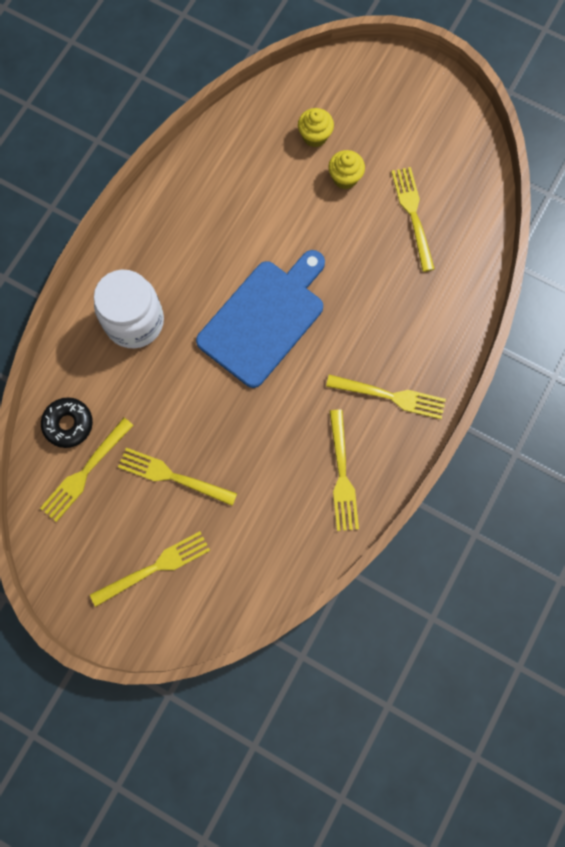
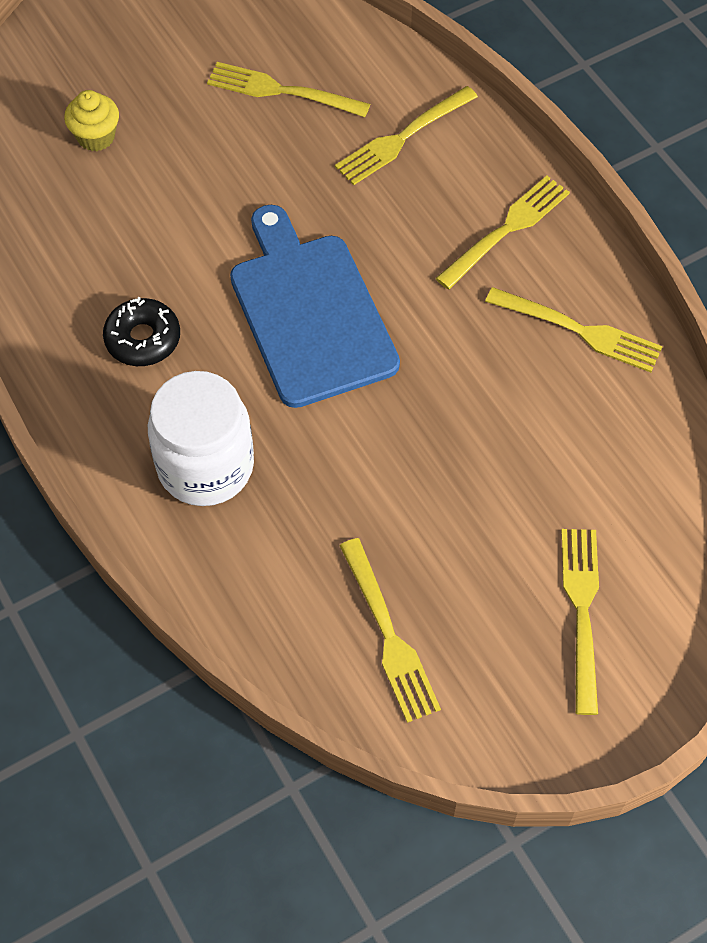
camera: 60 degrees left, 15 degrees down
black donut [41,397,93,448] -> black donut moved to [103,297,180,366]
yellow fork [118,448,237,506] -> yellow fork moved to [335,86,478,185]
yellow cupcake [328,150,365,189] -> none

